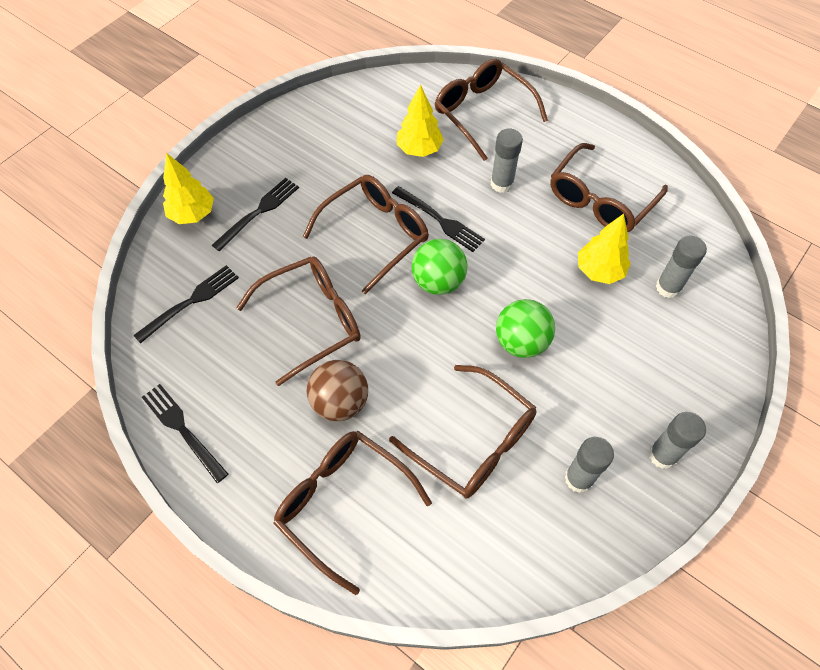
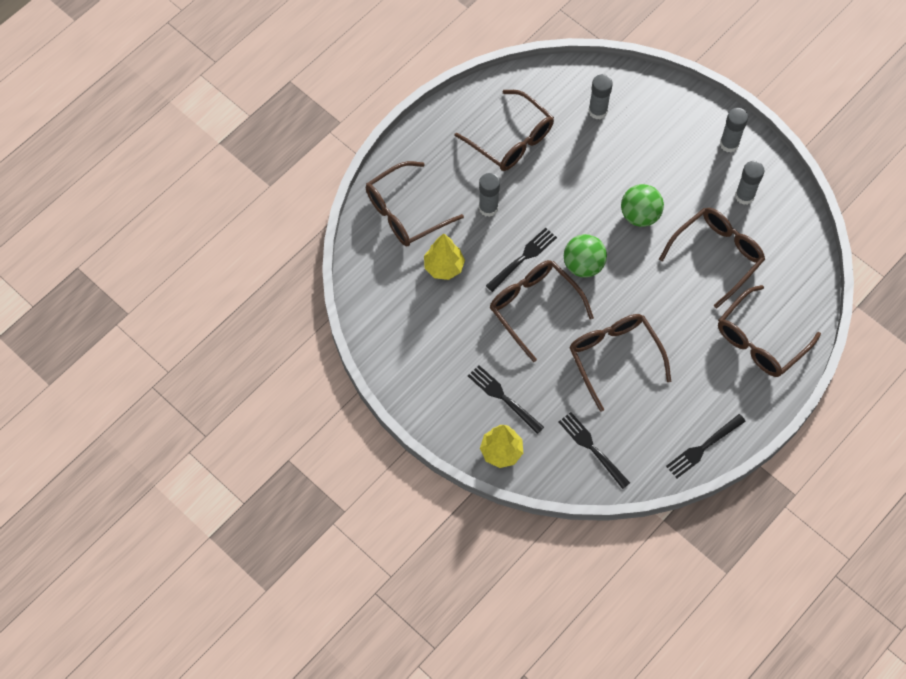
camera: 85 degrees left, 5 degrees up
brown ball [307,360,368,421] -> none
yellow tree [578,214,631,284] -> none

